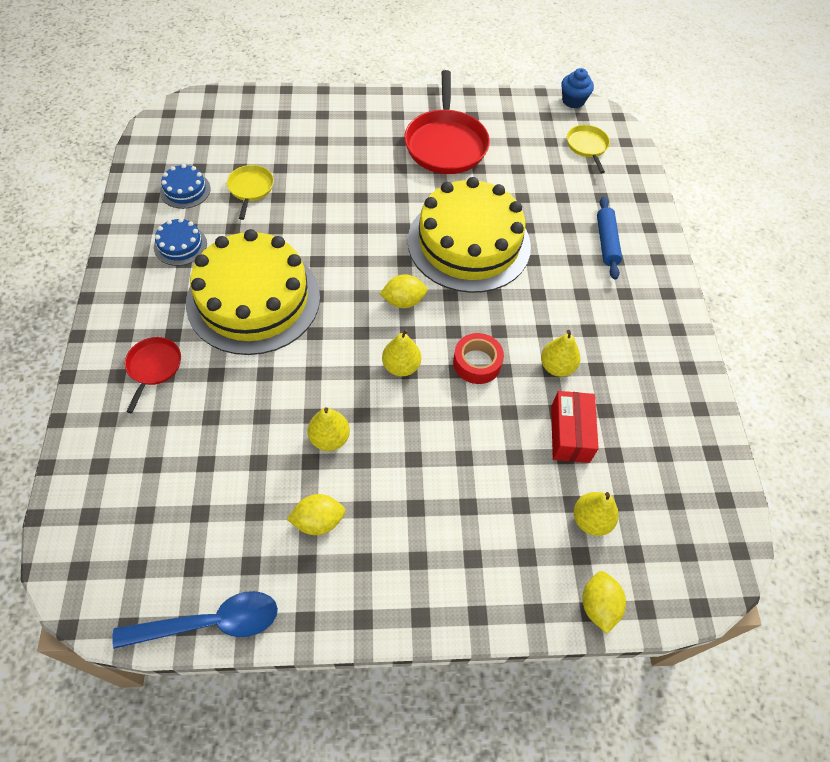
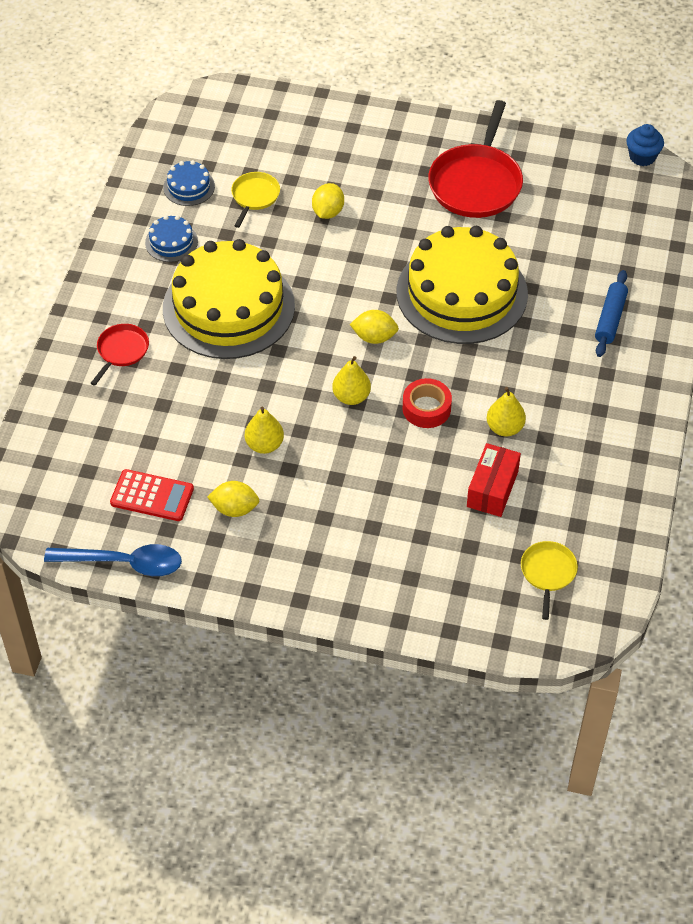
camera: 20 degrees right, 5 degrees down
yellow pan [567,125,610,173] -> yellow pan moved to [521,541,578,620]
yellow pear [574,492,619,536] -> none
yellow lemon [582,571,626,634] -> yellow lemon moved to [312,183,344,219]
none -> red calculator [110,469,194,521]

